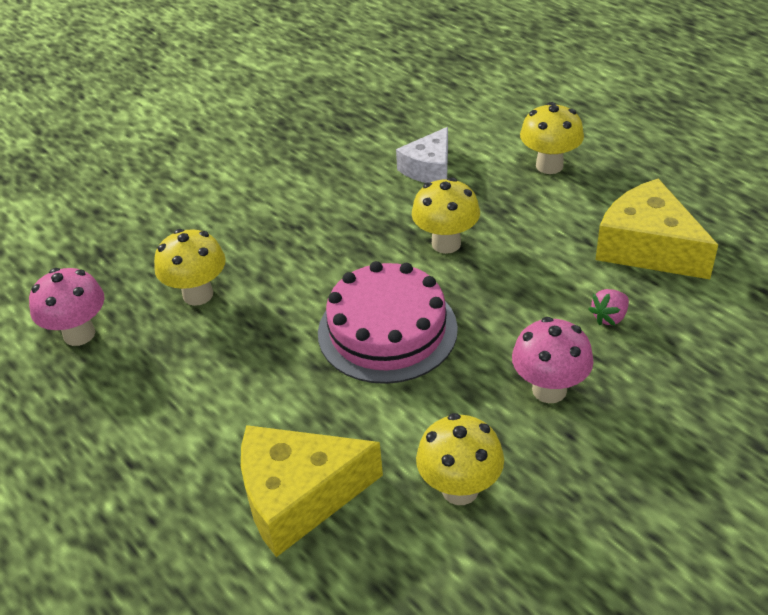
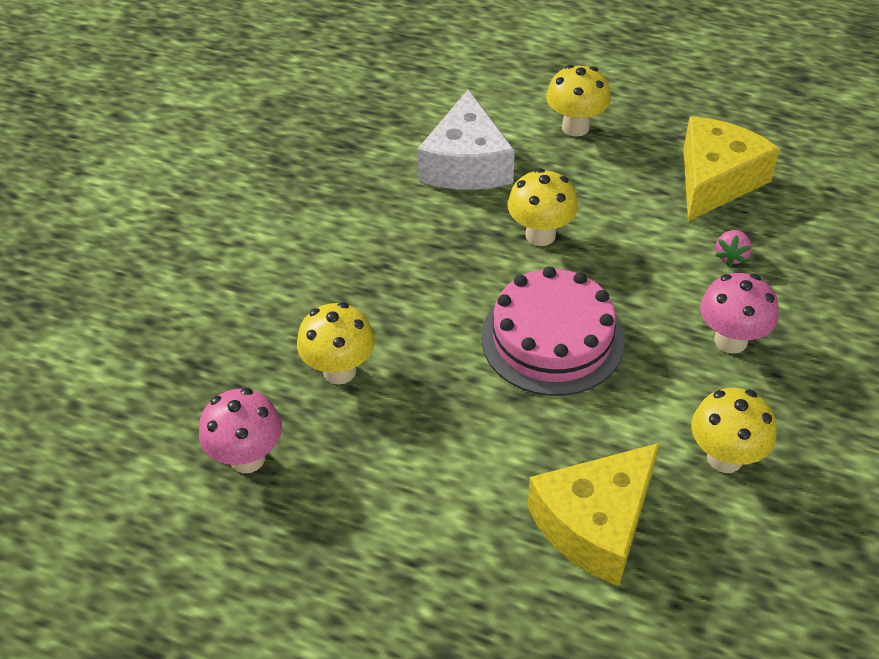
camera: 30 degrees left, 5 degrees up
white cheese [396,127,448,183] -> white cheese [417,89,515,190], size x1.57
yellow cheese [595,178,718,279] -> yellow cheese turned 105 degrees clockwise [683,117,780,221]

